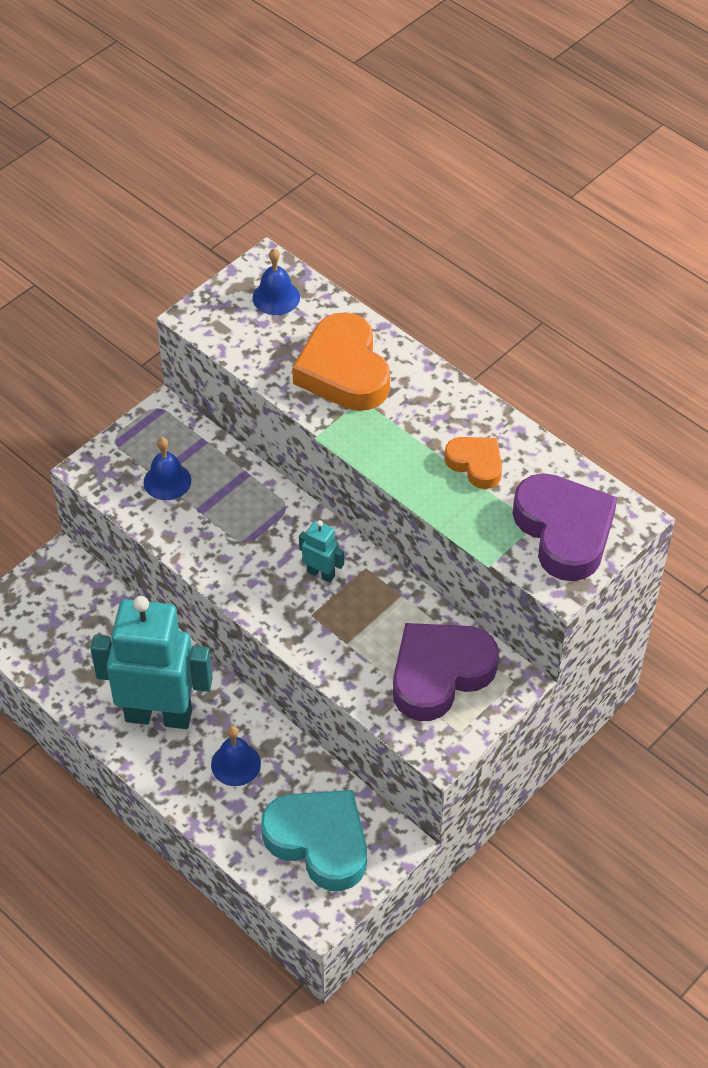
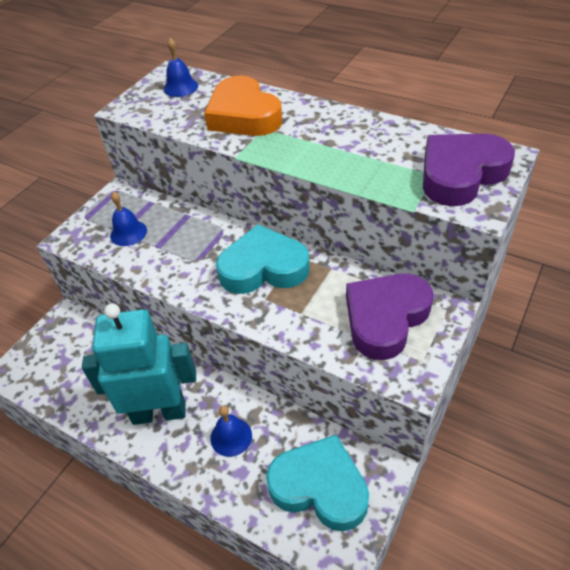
camera: 10 degrees left, 5 degrees down
turquoise robot [299,520,344,583] -> turquoise heart [216,224,309,294]
orange heart [444,437,502,489] -> none
purple heart [512,473,618,581] -> purple heart turned 90 degrees counterclockwise [423,134,515,206]

